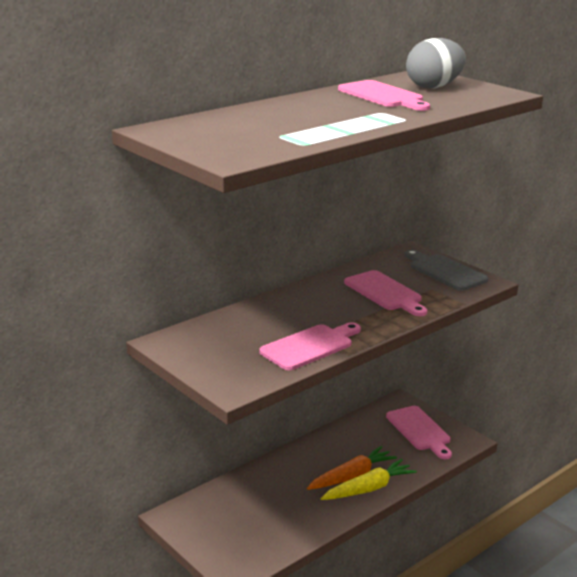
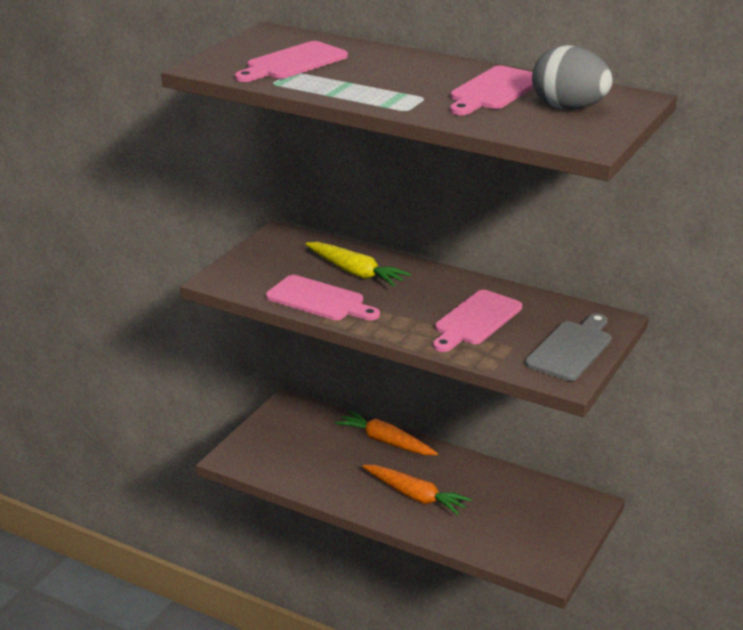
camera: 70 degrees right, 5 degrees up
yellow carrot [321,459,417,500] -> yellow carrot moved to [305,242,411,287]
pink cutting board [386,406,452,459] -> pink cutting board moved to [235,41,348,82]
none -> orange carrot [335,410,438,455]

